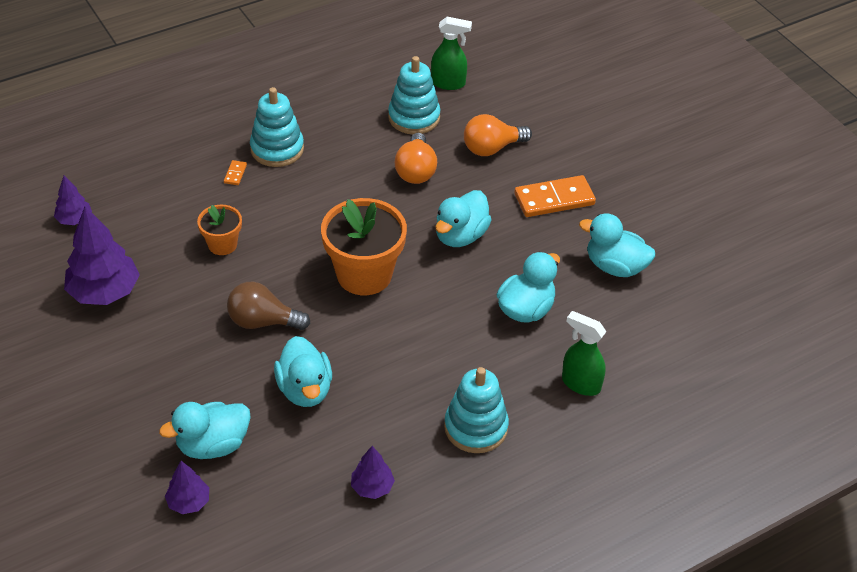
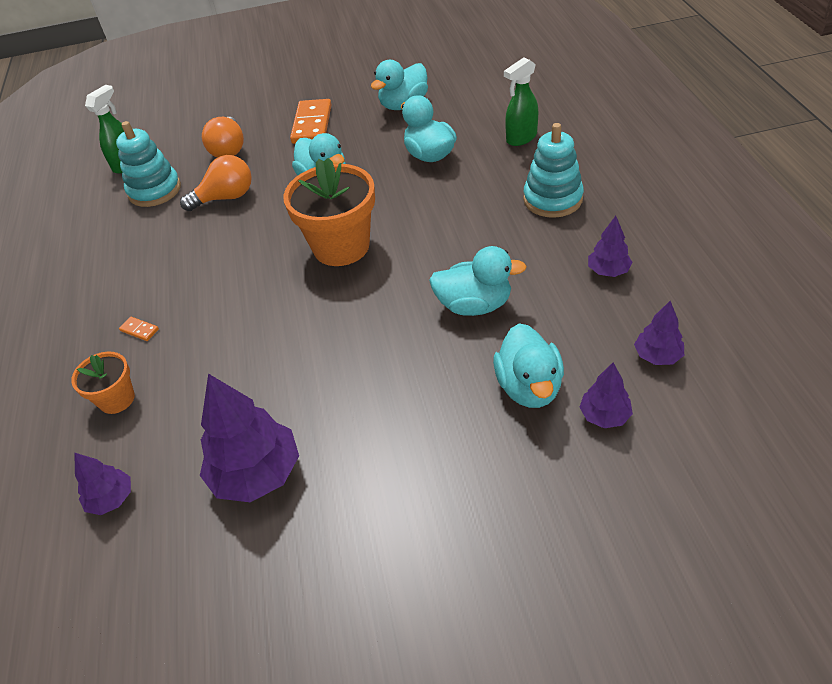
camera: 65 degrees left, 0 degrees up
orange flower pot [197,205,242,255] -> orange flower pot moved to [71,352,135,414]
brown light bulb [227,282,311,330] -> none
turquoise stacking toy [250,87,304,167] -> none
orange light bulb [395,133,437,184] -> orange light bulb turned 45 degrees counterclockwise [180,155,252,211]
none -> purple tree [634,301,684,365]

